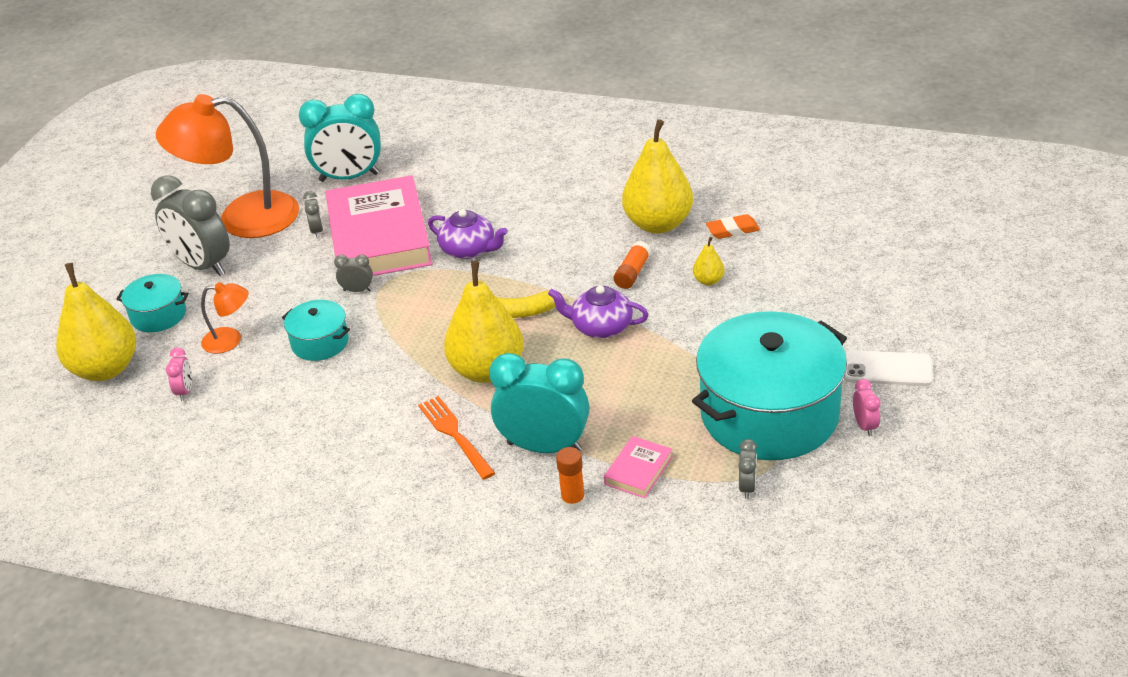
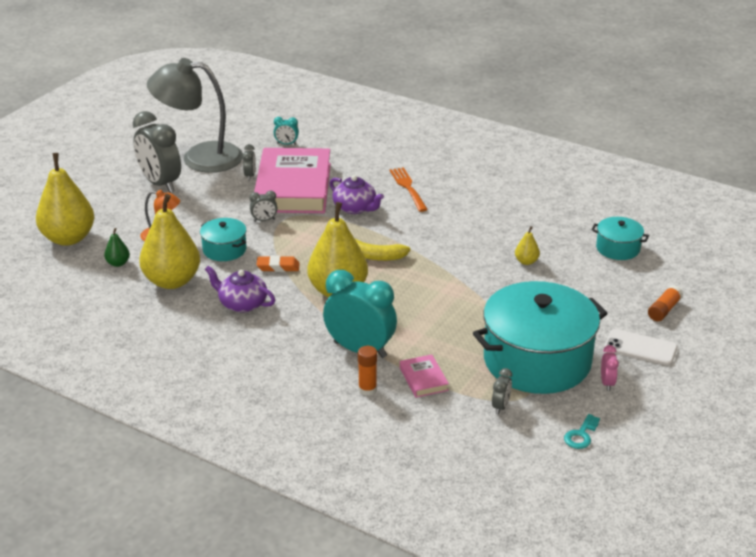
camera: 10 degrees right, 5 degrees down
turquoise pot [116,274,189,332] -> turquoise pot moved to [592,217,649,260]
orange lamp [156,94,299,238] -> grey lamp [147,58,243,173]
pink clock [166,347,192,401] -> green pear [104,228,130,267]
turquoise clock [299,94,381,182] -> turquoise clock [274,117,299,145], size x0.43
grey clock [334,254,373,292] -> grey clock turned 150 degrees clockwise [250,191,277,222]
orange fork [418,396,495,480] -> orange fork moved to [390,167,428,212]
purple teapot [548,285,649,338] -> purple teapot moved to [205,266,275,313]
pink book [604,436,673,498] -> pink book turned 60 degrees counterclockwise [400,354,449,398]
orange glue stick [614,241,651,289] -> orange glue stick moved to [648,285,683,321]
yellow pear [622,119,693,234] -> yellow pear moved to [139,194,200,289]
orange eraser [706,214,760,239] -> orange eraser moved to [256,256,300,272]
none -> turquoise key [564,414,600,449]

